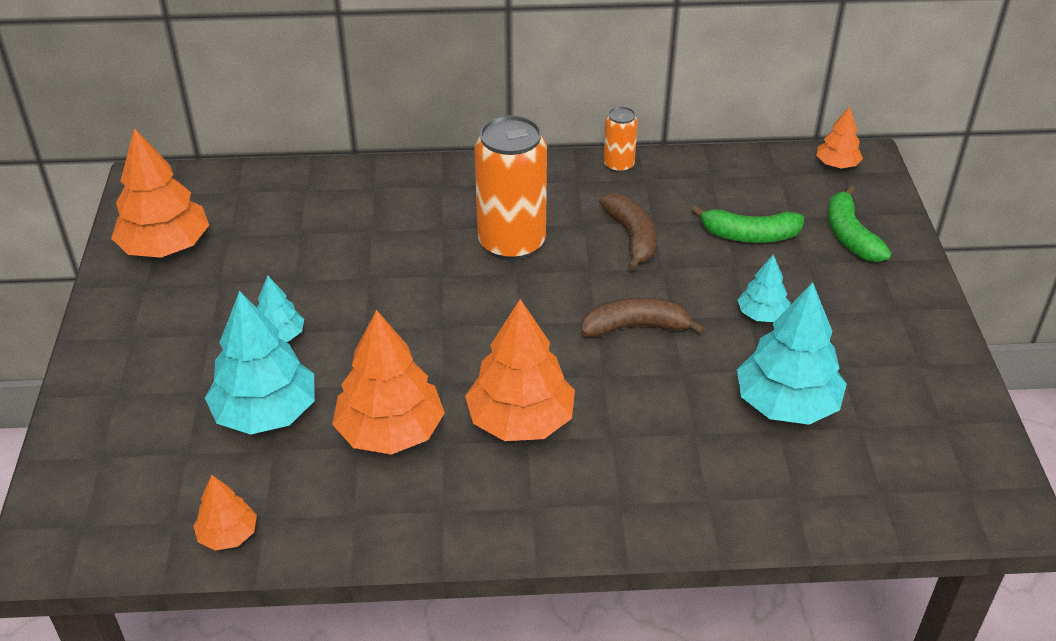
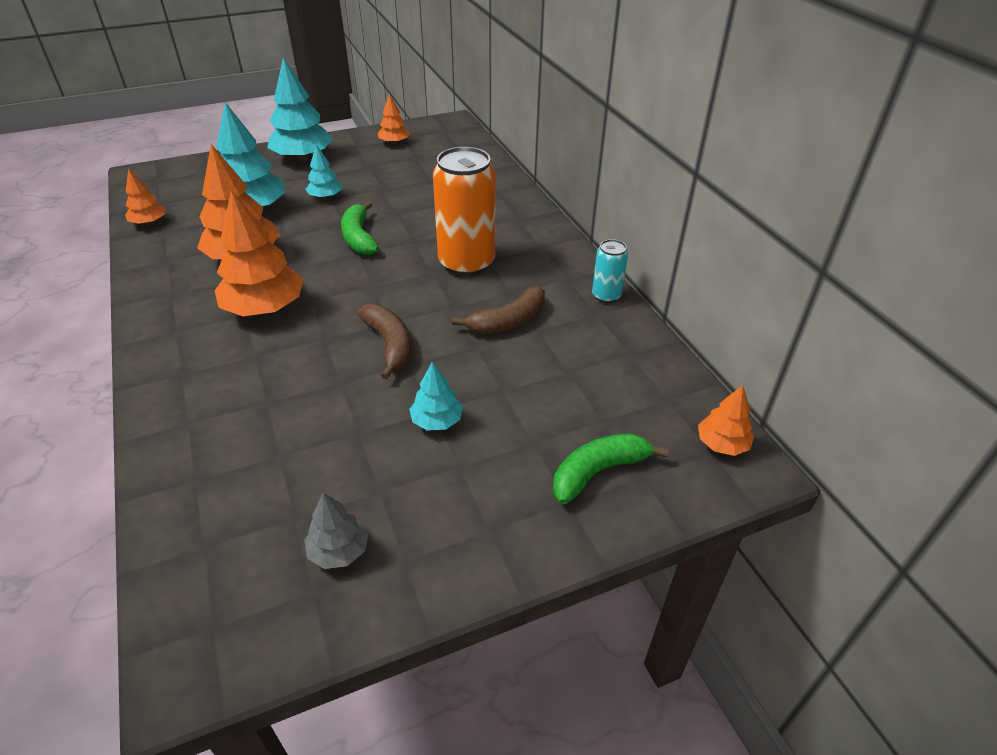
camera: 70 degrees right, 0 degrees up
orange tree [111,128,209,258] -> orange tree [378,94,410,144], size x0.53
orange can [604,106,638,173] -> turquoise can [592,239,628,303]
green banana [691,205,804,243] -> green banana moved to [341,201,379,255]
turquoise tree [737,282,847,425] -> turquoise tree moved to [267,58,333,161]
none -> grey tree [304,493,369,569]

